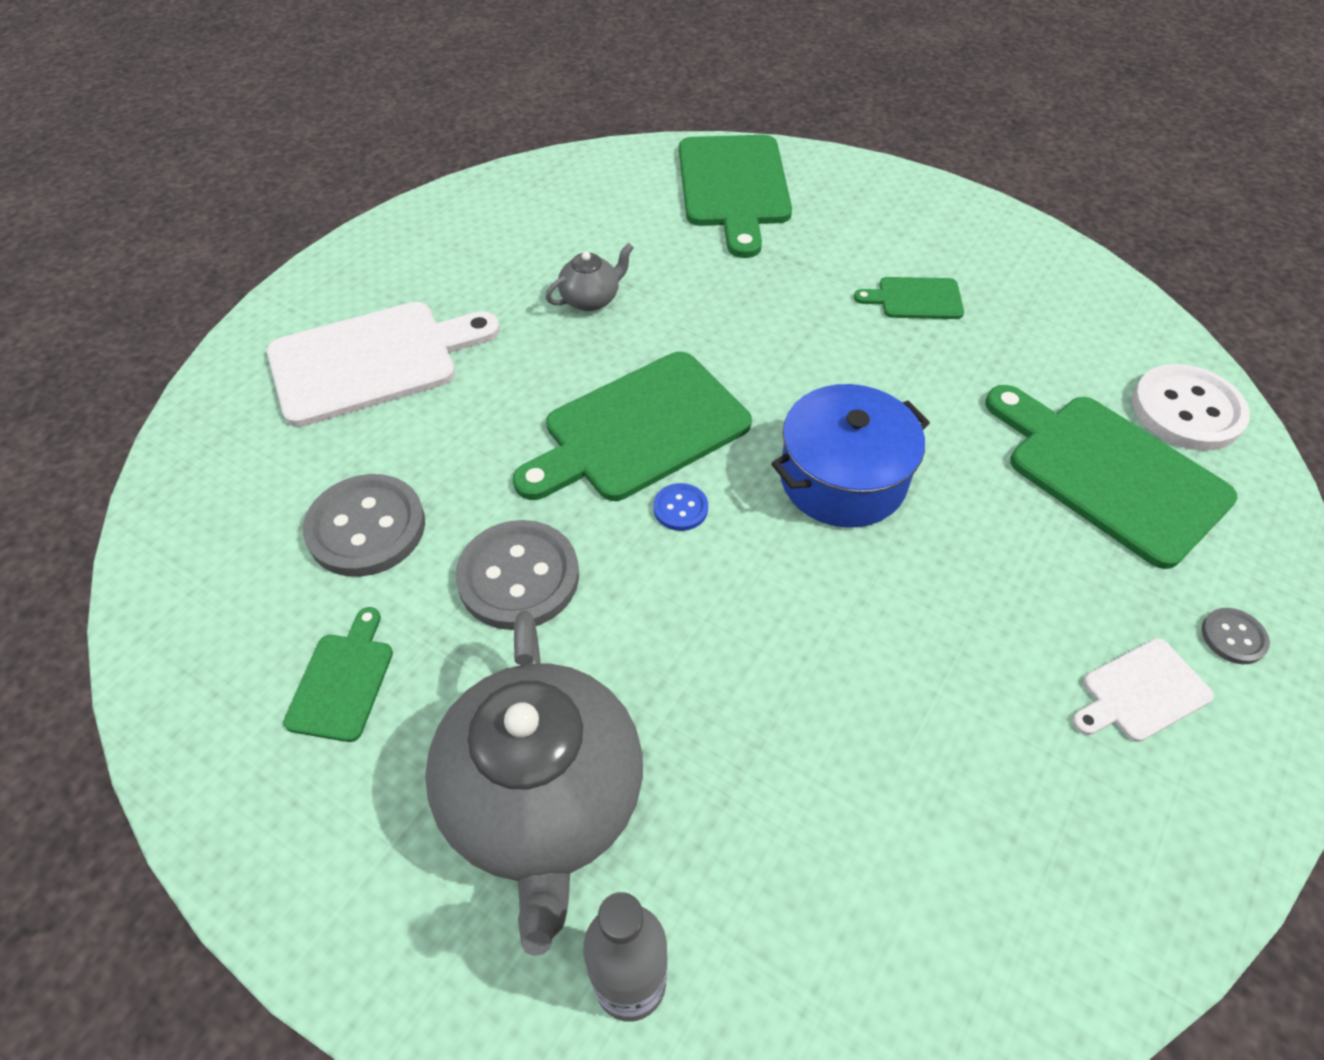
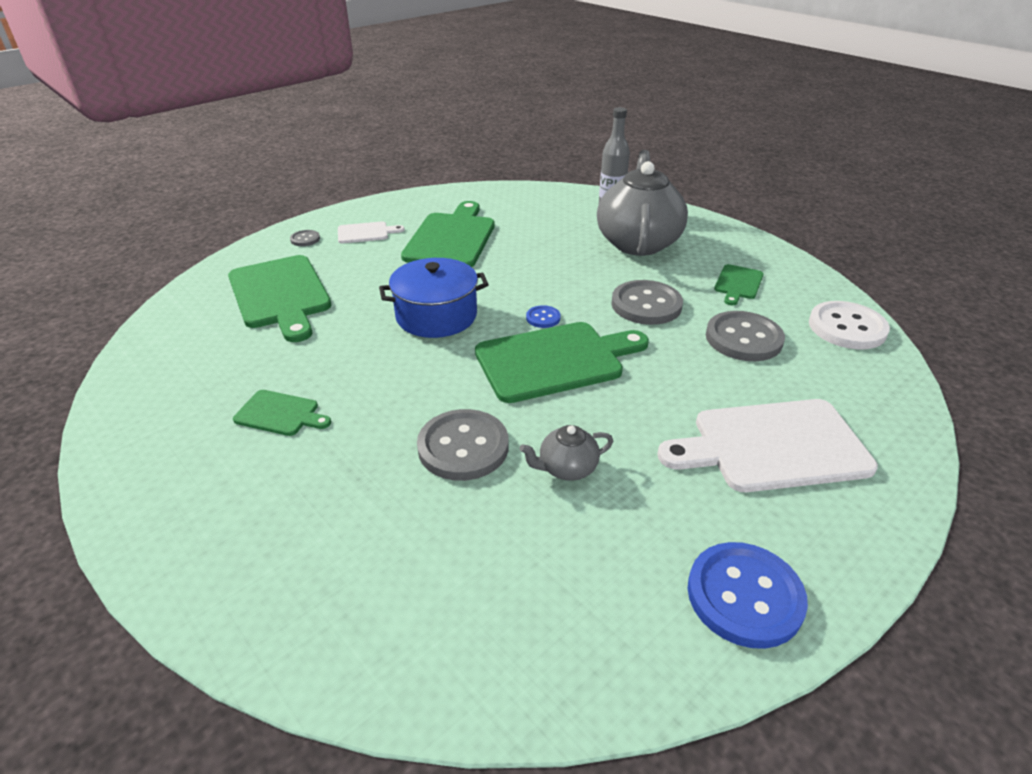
camera: 165 degrees left, 15 degrees down
green cutting board [679,135,792,258] -> green cutting board moved to [401,201,495,267]
white button [1132,364,1250,451] -> white button moved to [809,301,890,349]
none -> grey button [417,409,509,481]
none -> blue button [688,542,808,649]

